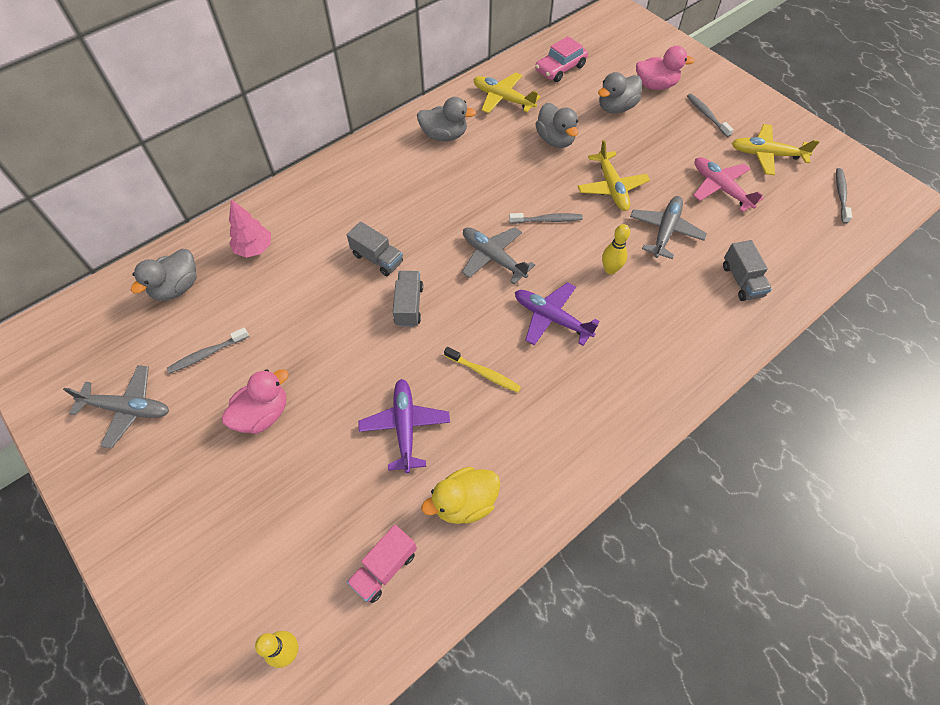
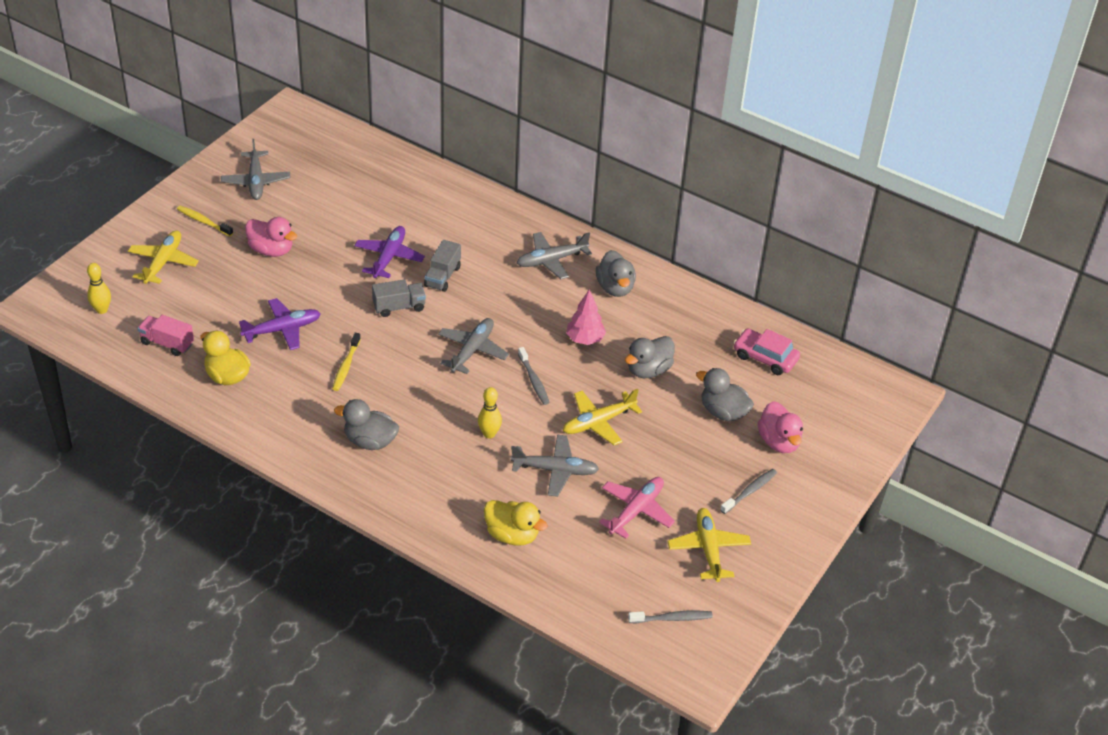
camera: 70 degrees right, 15 degrees down
grey duck [131,249,196,301] -> grey duck moved to [334,399,399,450]
grey toothbrush [167,328,249,374] -> none
pink tree [229,199,271,258] -> pink tree moved to [566,290,606,345]
yellow plane [473,73,541,114] -> yellow plane moved to [128,230,199,284]
purple plane [515,282,600,346] -> purple plane moved to [354,226,425,278]
grey truck [723,240,772,301] -> yellow duck [484,500,548,546]
none -> yellow toothbrush [177,206,233,236]
none -> grey plane [517,232,592,279]

